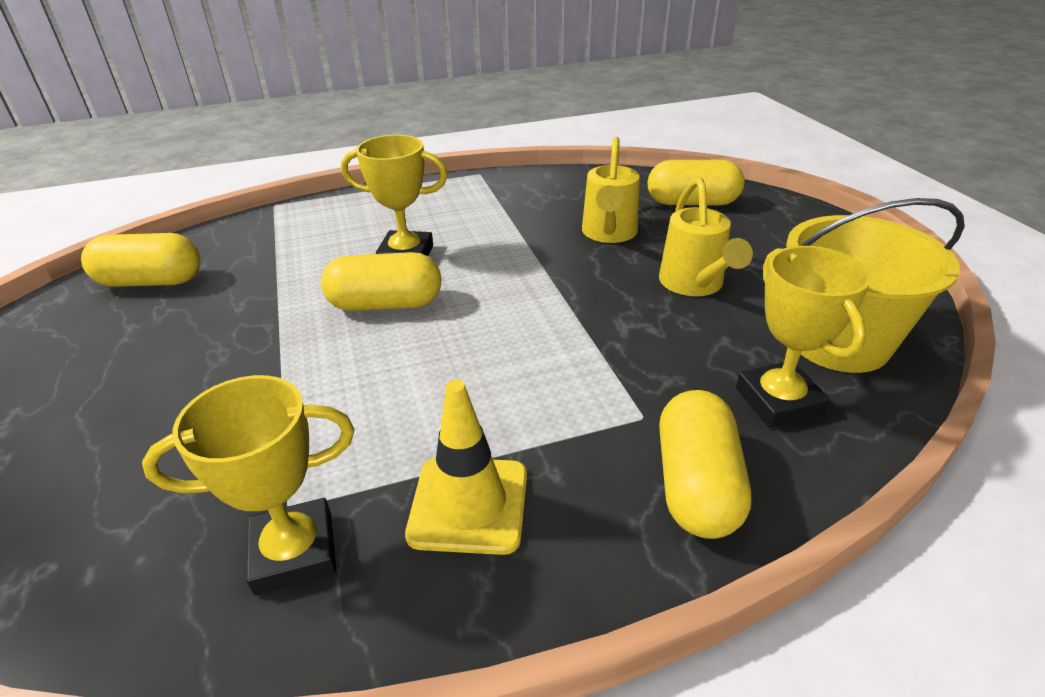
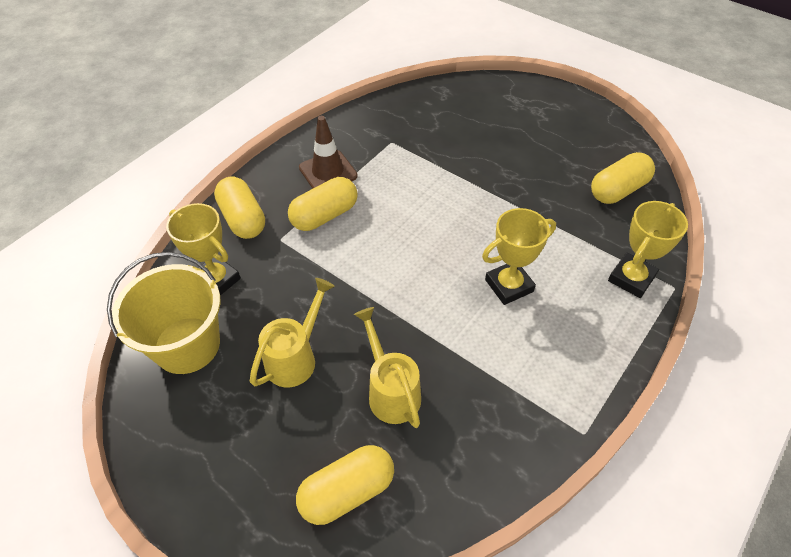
camera: 145 degrees right, 15 degrees up
yellow trophy [142,375,354,596] -> yellow trophy moved to [608,201,688,298]
yellow capsule [321,252,441,311] -> yellow capsule moved to [288,177,358,231]
yellow traffic cone [405,380,527,555] -> brown traffic cone [299,116,357,189]
yellow watering can [659,177,753,296] -> yellow watering can turned 75 degrees clockwise [250,278,335,387]

